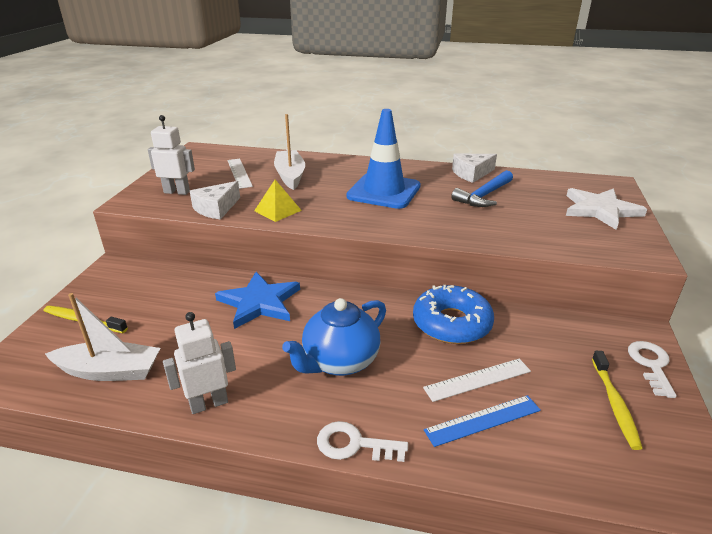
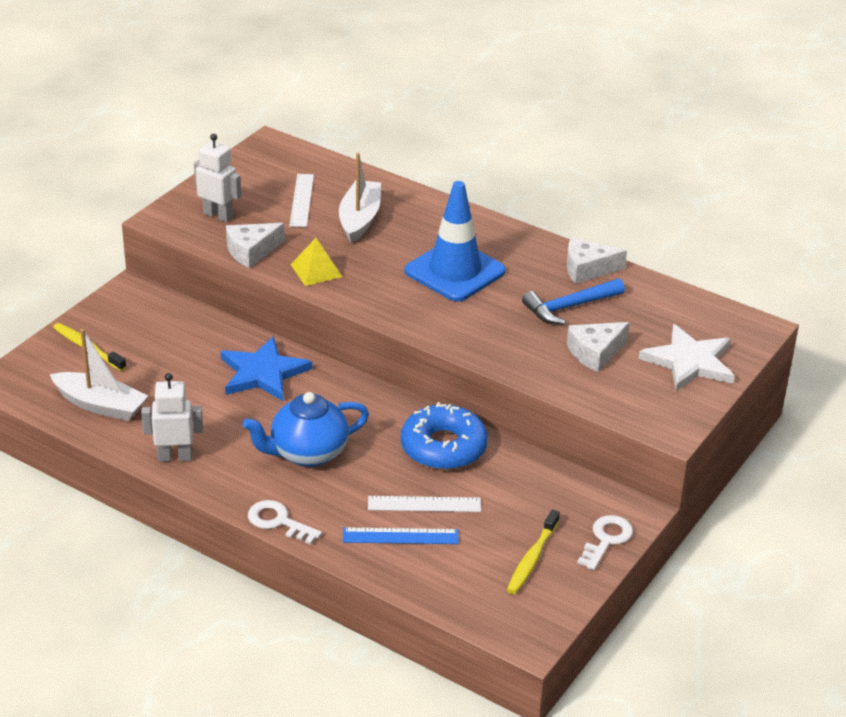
camera: 20 degrees right, 5 degrees up
none -> white cheese [567,322,630,372]

